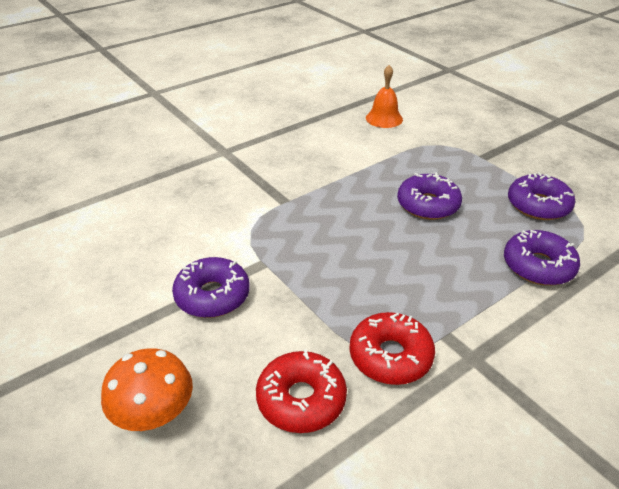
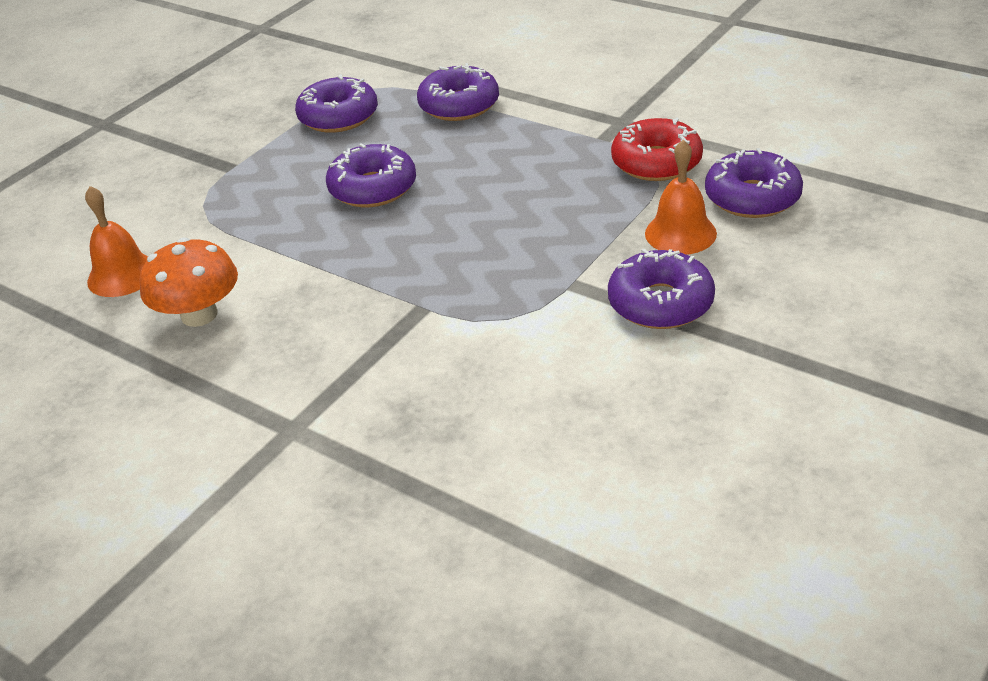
camera: 105 degrees left, 0 degrees up
orange mushroom [101,348,193,431] -> orange mushroom moved to [139,238,238,327]
red donut [256,349,347,433] -> purple donut [705,148,803,218]
none -> orange bell [645,140,717,255]

